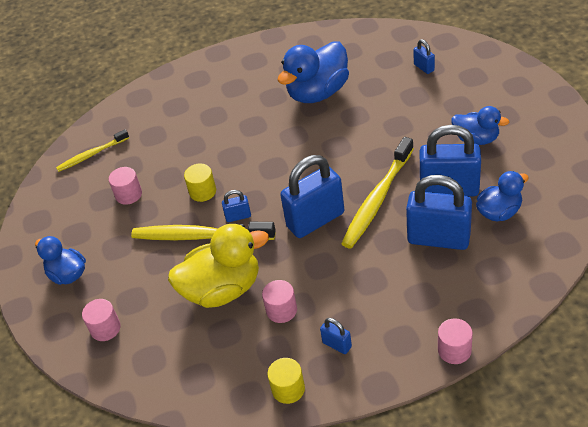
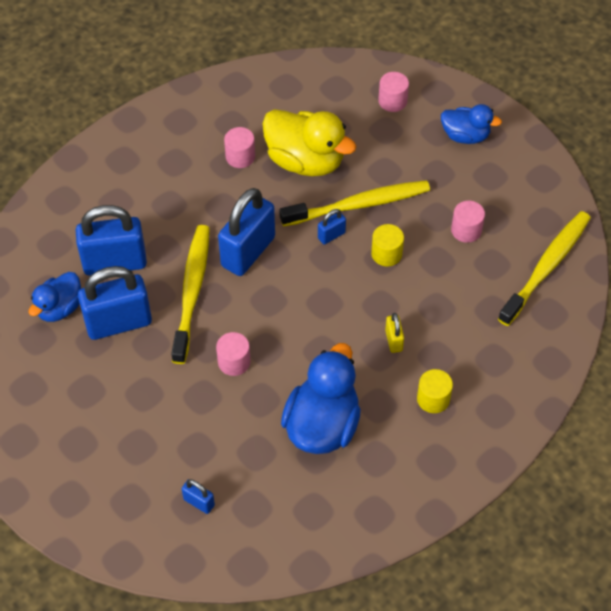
camera: 150 degrees right, 10 degrees up
yellow toothbrush [56,129,129,172] -> yellow toothbrush [498,211,591,326], size x1.68
yellow duck [168,224,269,308] -> yellow duck turned 105 degrees counterclockwise [262,109,356,176]
yellow cylinder [267,358,305,404] -> yellow cylinder moved to [417,369,453,413]
blue padlock [320,318,352,354] -> none
pink cylinder [438,318,473,364] -> pink cylinder moved to [216,332,251,376]
blue duck [451,106,509,145] -> none
none -> yellow padlock [385,313,404,353]

